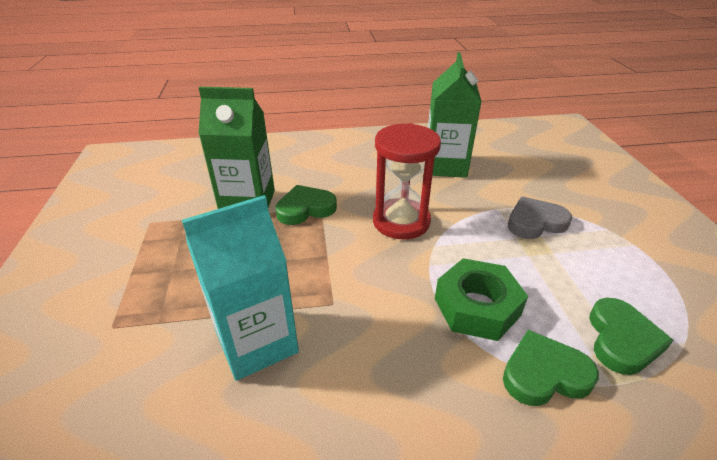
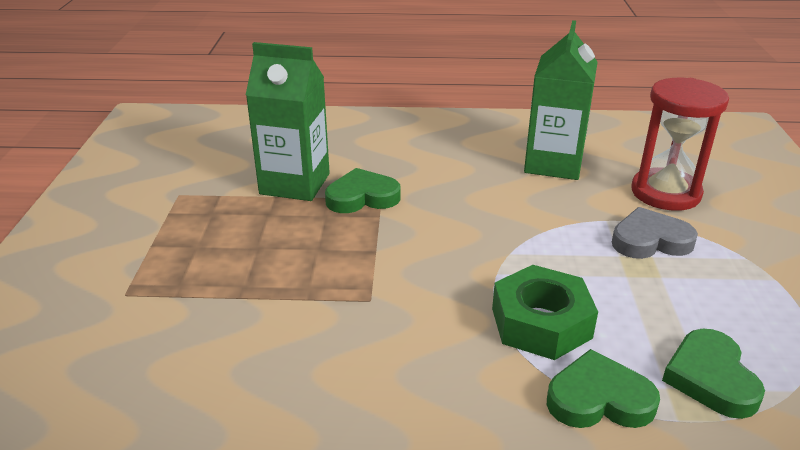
camera: 10 degrees right, 5 degrees down
turquoise carton [182,195,299,381] -> none
red hourglass [373,123,441,239] -> red hourglass moved to [631,78,729,211]
green heart [589,298,674,375] -> green heart turned 150 degrees clockwise [662,329,765,419]

